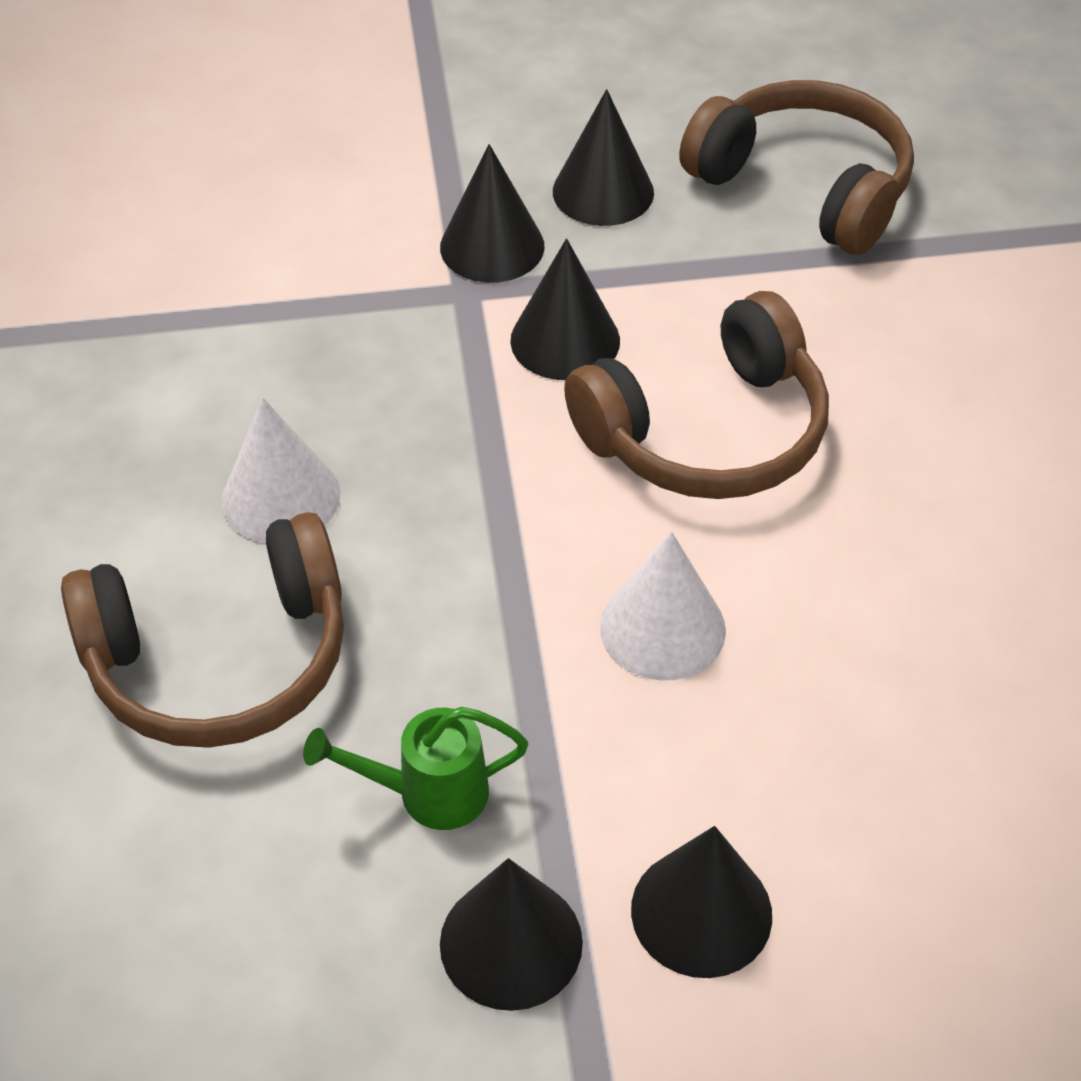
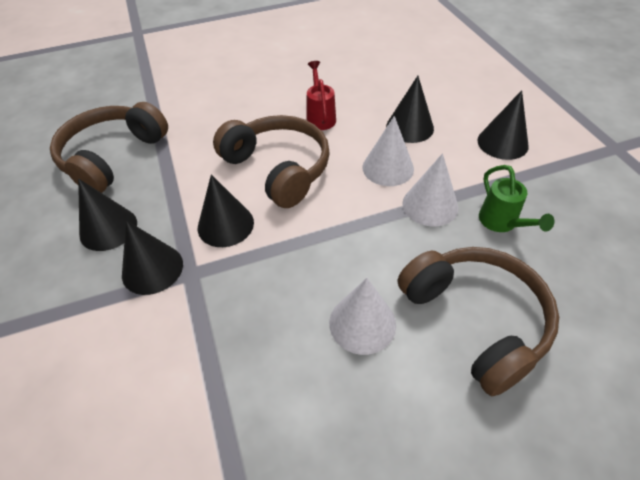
camera: 100 degrees left, 0 degrees up
black cone [440,858,583,1011] -> black cone moved to [386,76,434,143]
none -> red watering can [306,61,336,130]
none -> white cone [402,153,458,226]

